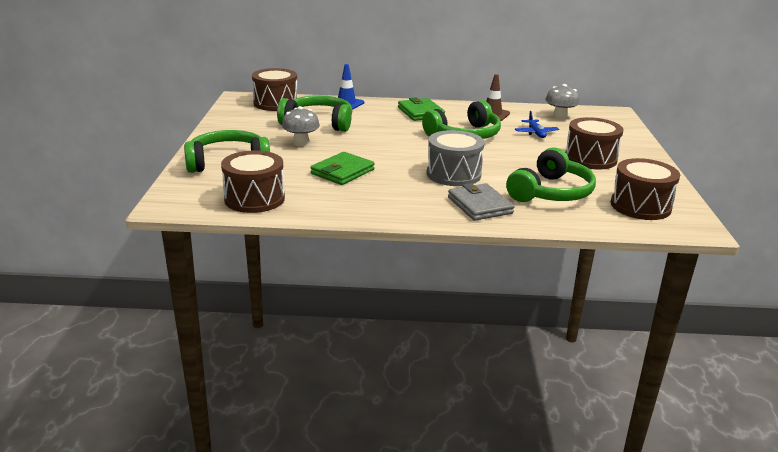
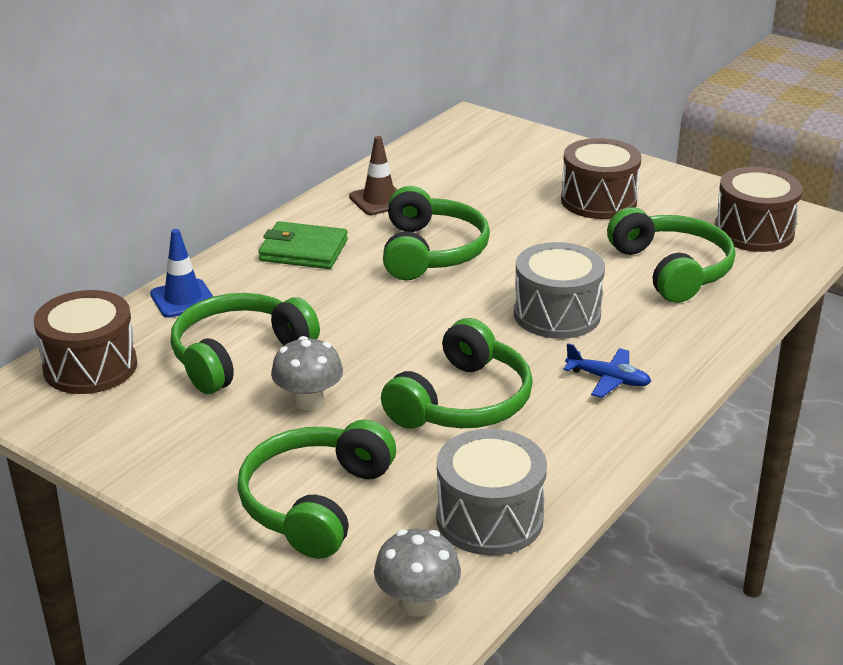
camera: 55 degrees left, 5 degrees up
brown drum [221,151,285,213] -> grey drum [436,429,547,556]
green wallet [311,152,375,185] -> green headphones [381,318,533,429]
grey wallet [448,183,514,221] -> none
blue plane [515,111,559,138] -> blue plane moved to [563,343,651,398]
grey mushroom [546,84,580,120] -> grey mushroom moved to [374,529,461,617]

